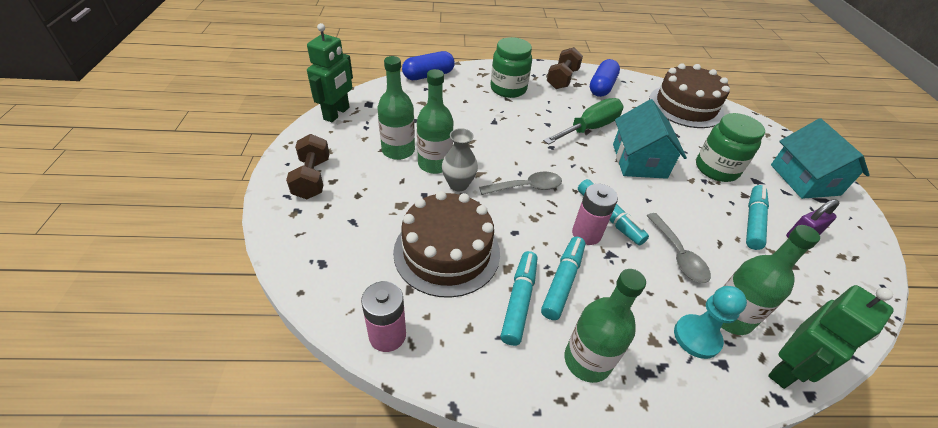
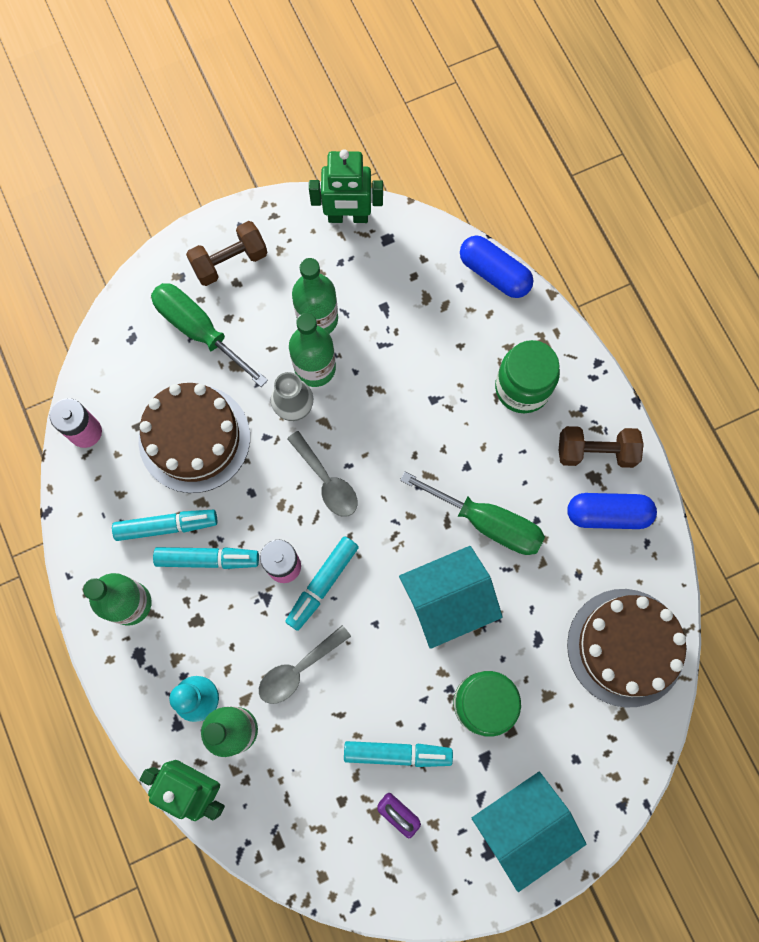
camera: 70 degrees right, 30 degrees up
none -> green screwdriver [151,283,268,387]

